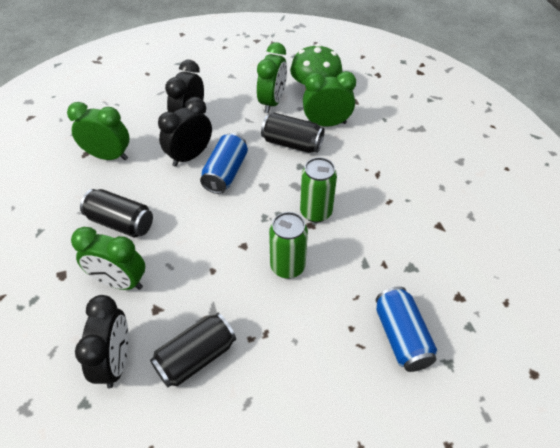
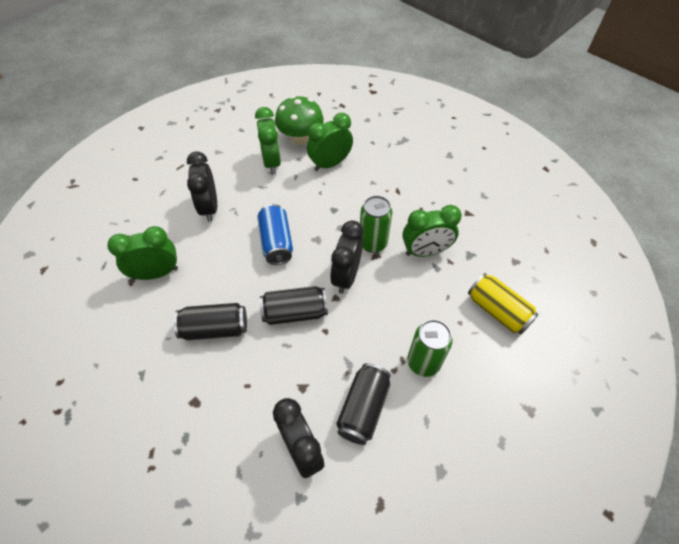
camera: 30 degrees left, 5 degrees up
green clock [71,227,145,290] -> green clock moved to [402,205,462,257]
black clock [158,97,212,167] -> black clock moved to [330,220,363,294]
black can [261,113,325,153] -> black can moved to [260,286,328,325]
green can [269,212,308,279] -> green can moved to [407,319,453,377]
blue can [376,286,437,372] -> yellow can [468,273,539,334]

